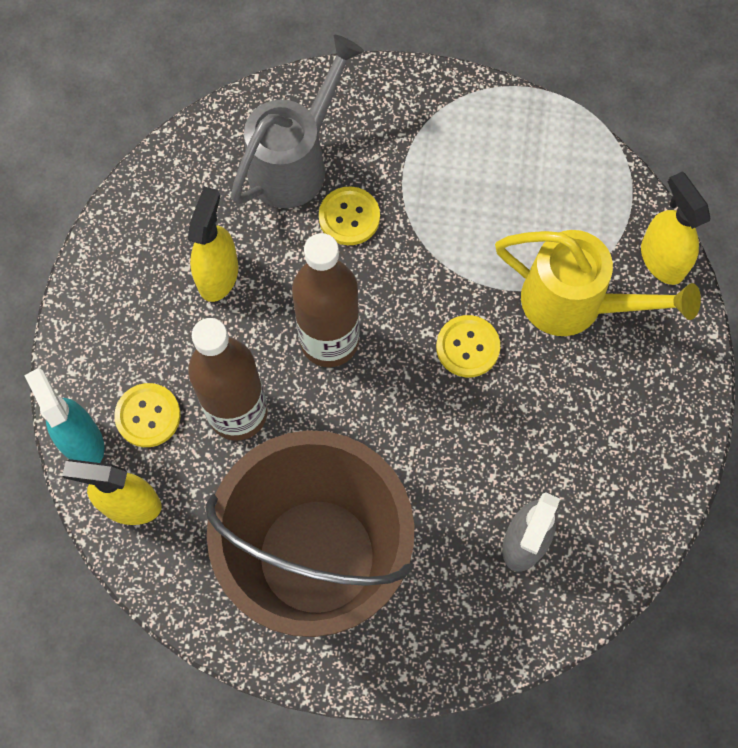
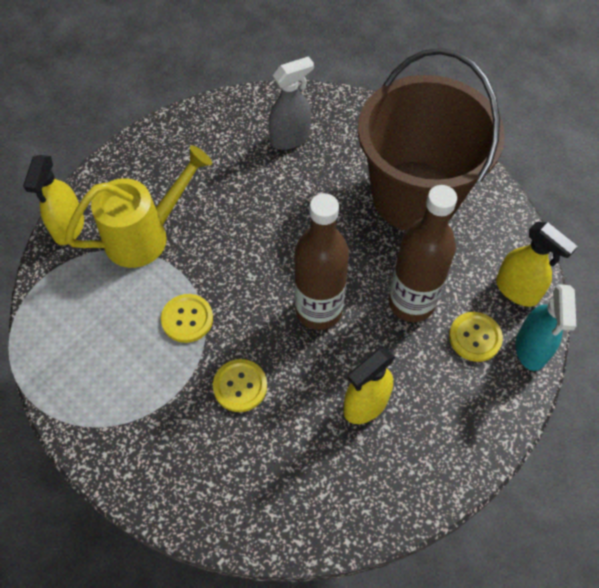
camera: 145 degrees left, 10 degrees down
grey watering can [231,35,364,208] -> none
yellow button [436,315,500,377] -> yellow button moved to [161,294,213,343]
yellow watering can [495,230,701,336] -> yellow watering can turned 90 degrees clockwise [65,145,212,268]

